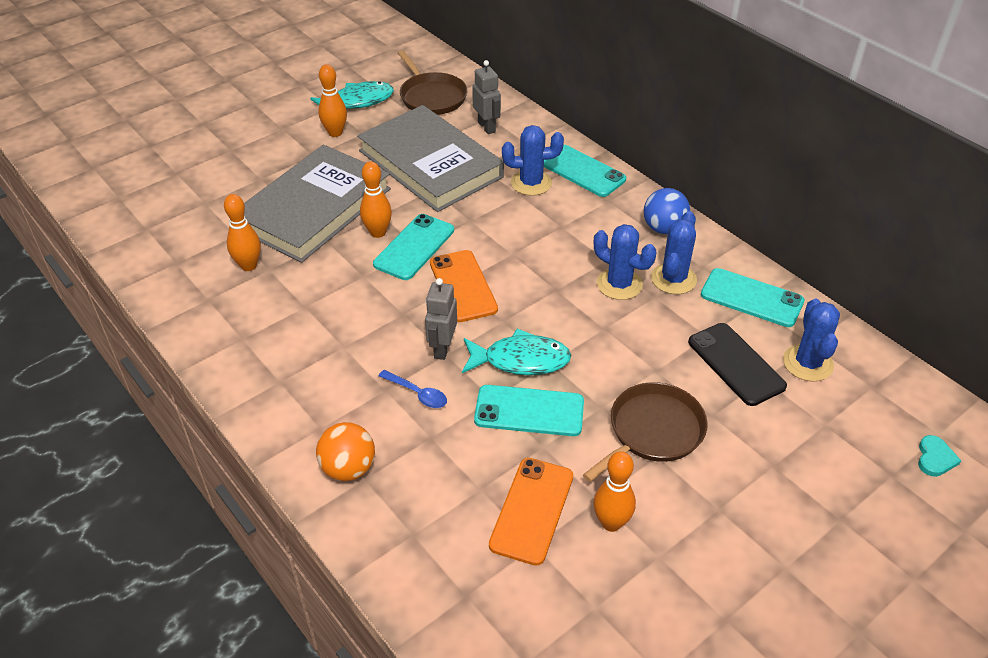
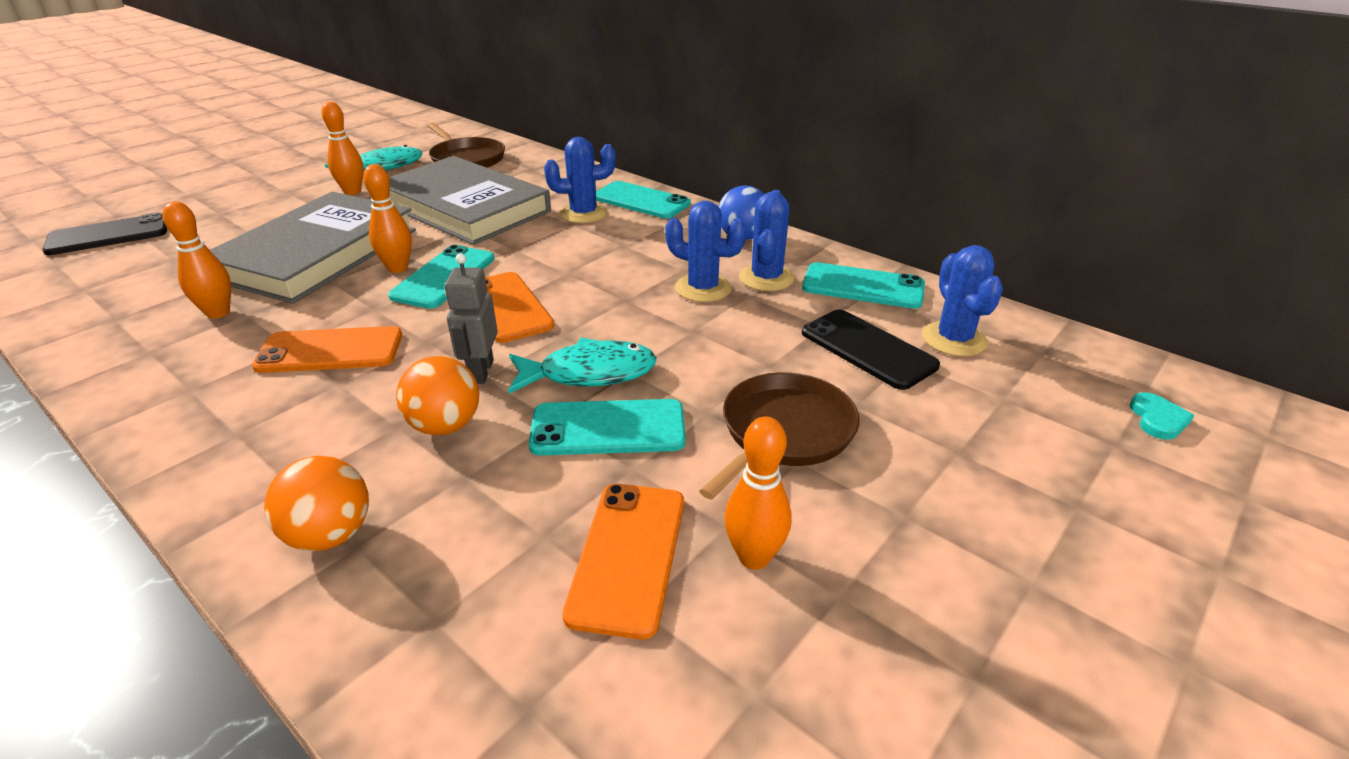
camera: 10 degrees left, 10 degrees down
blue spoon [379,370,447,408] -> orange ball [396,356,479,435]
grey robot [472,60,501,134] -> none
none -> black phone [42,212,167,255]
none -> orange phone [252,326,402,373]

